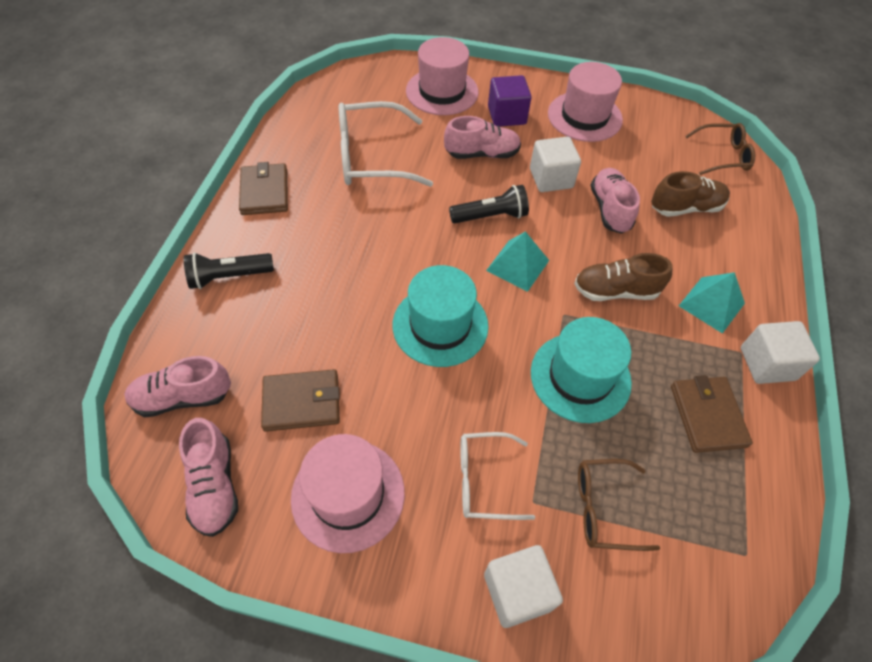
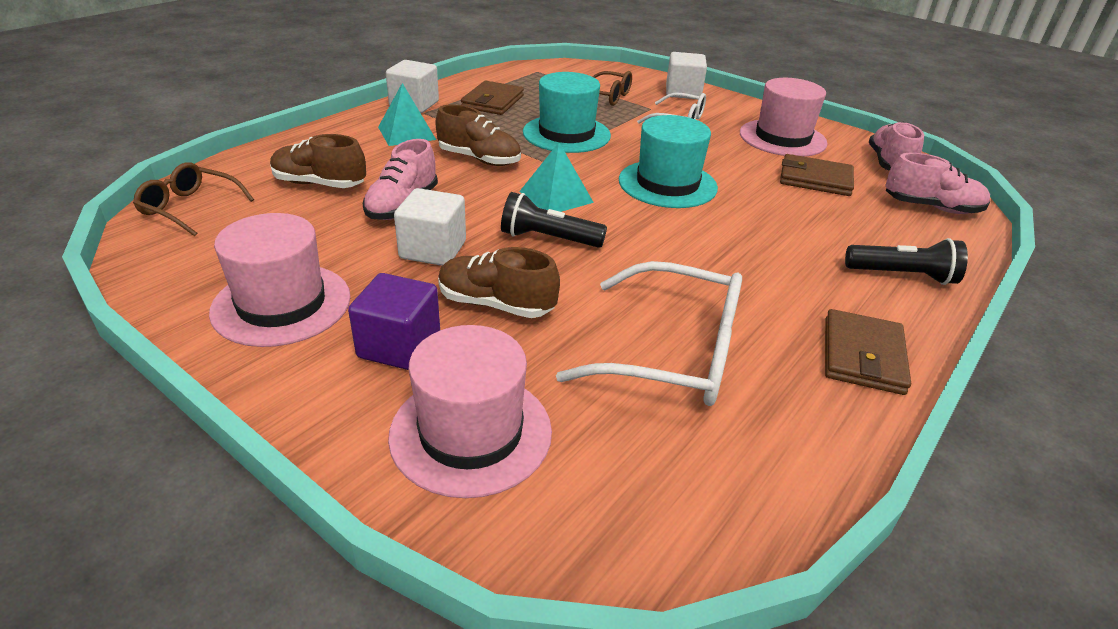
camera: 155 degrees left, 20 degrees down
pink shoe [444,116,521,159] -> brown shoe [438,247,560,318]

